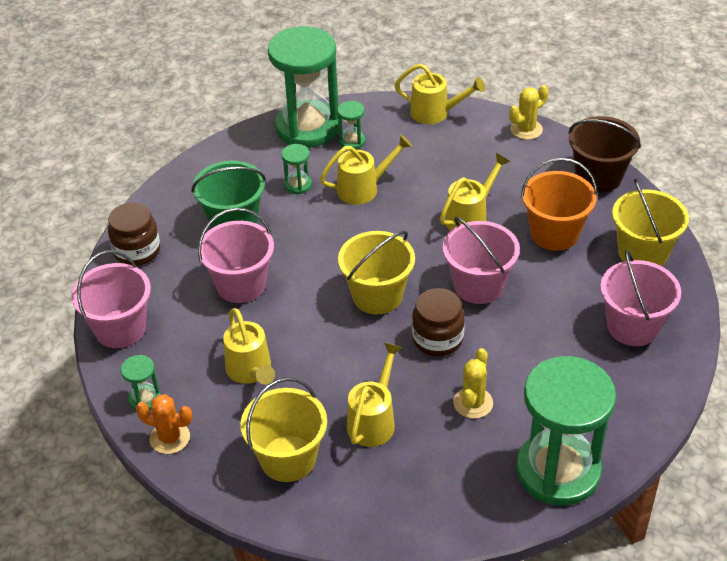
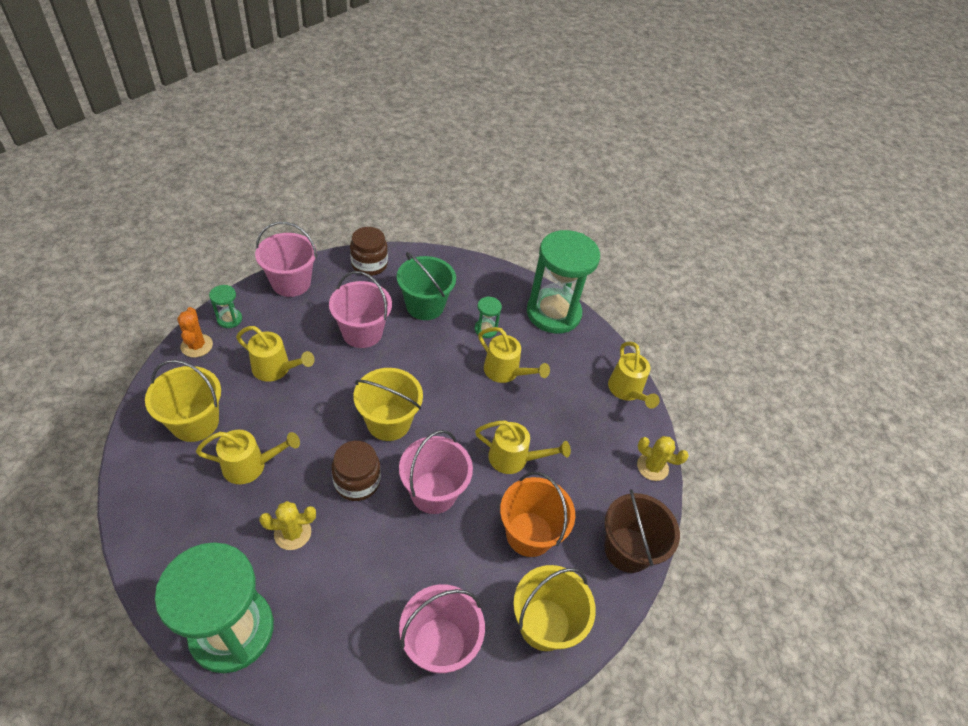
camera: 55 degrees right, 5 degrees up
yellow watering can [223,308,275,385] -> yellow watering can turned 105 degrees counterclockwise [236,326,315,382]
green hourglass [337,101,366,149] -> none

